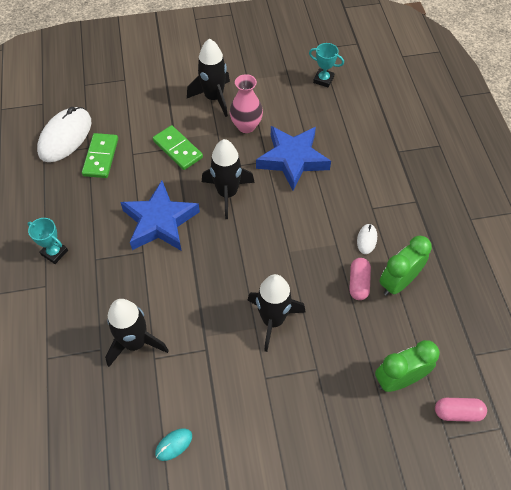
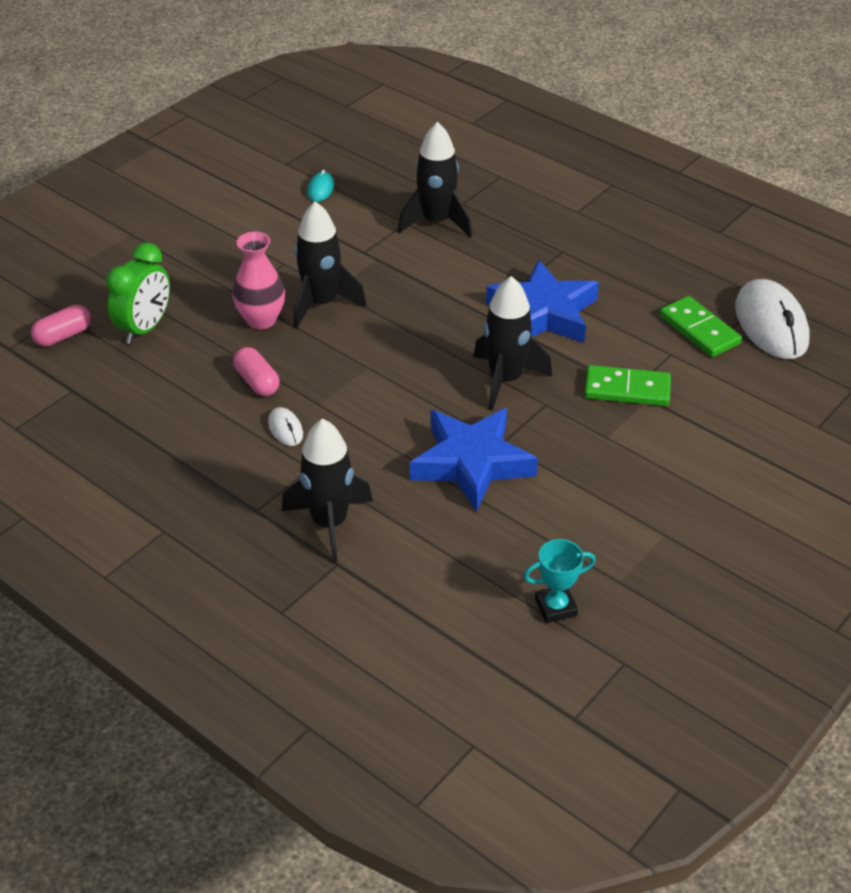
camera: 140 degrees right, 15 degrees down
turquoise trophy [27,218,68,264] -> none
black rocket [187,39,230,117] -> black rocket moved to [282,418,373,563]
pink vase [230,74,263,133] -> pink vase moved to [232,232,285,329]
green clock [379,235,432,296] -> none

